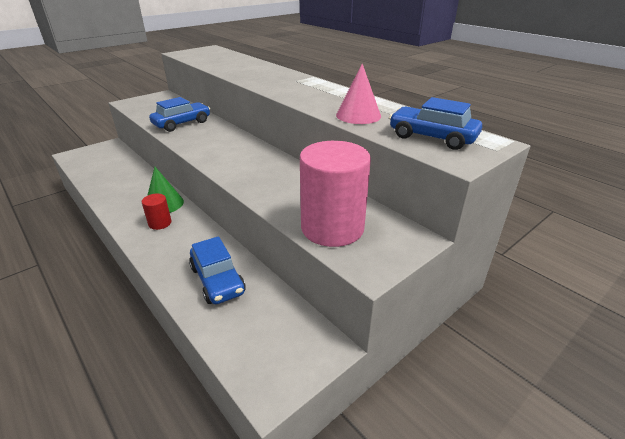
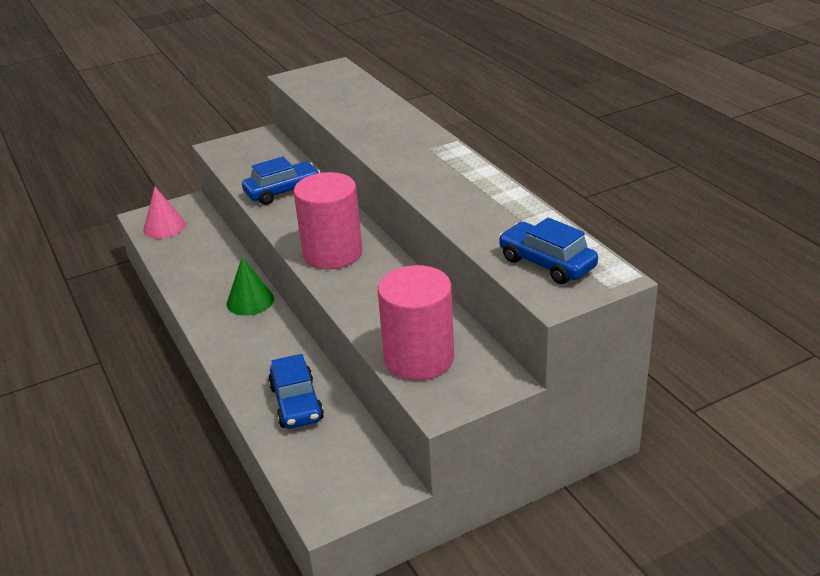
camera: 15 degrees right, 0 degrees up
red cylinder [142,194,171,230] -> none
pink cone [336,64,381,124] -> pink cone moved to [143,187,186,238]
none -> pink cylinder [294,172,362,269]

